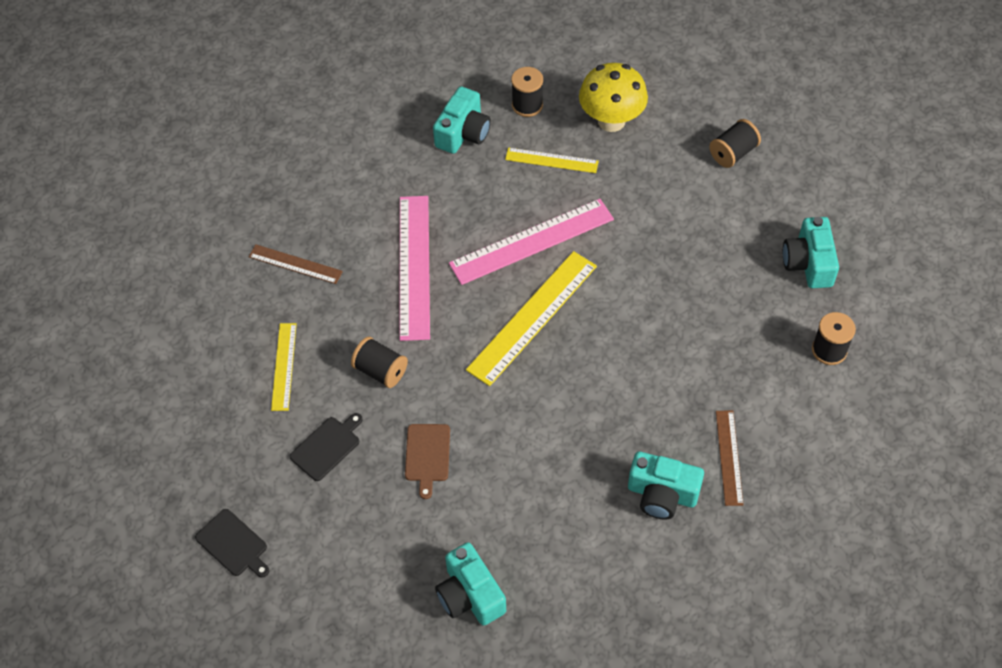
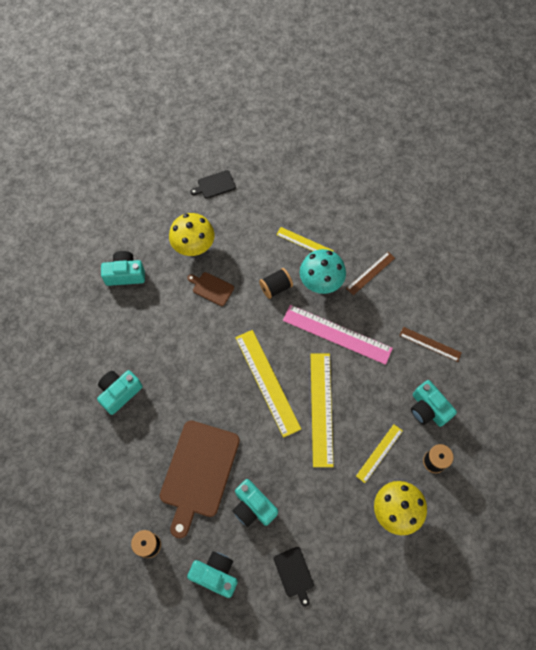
camera: 115 degrees right, 10 degrees up
black cutting board [290,413,363,481] -> black cutting board moved to [274,547,314,607]
pink ruler [449,199,614,285] -> yellow ruler [311,354,334,467]
black spool [709,119,761,168] -> none
brown ruler [716,410,744,506] -> brown ruler moved to [399,327,462,362]
none -> brown cutting board [160,420,240,538]
none -> yellow mushroom [169,213,214,256]
none -> turquoise camera [233,479,278,527]
none -> turquoise mushroom [300,249,346,294]

